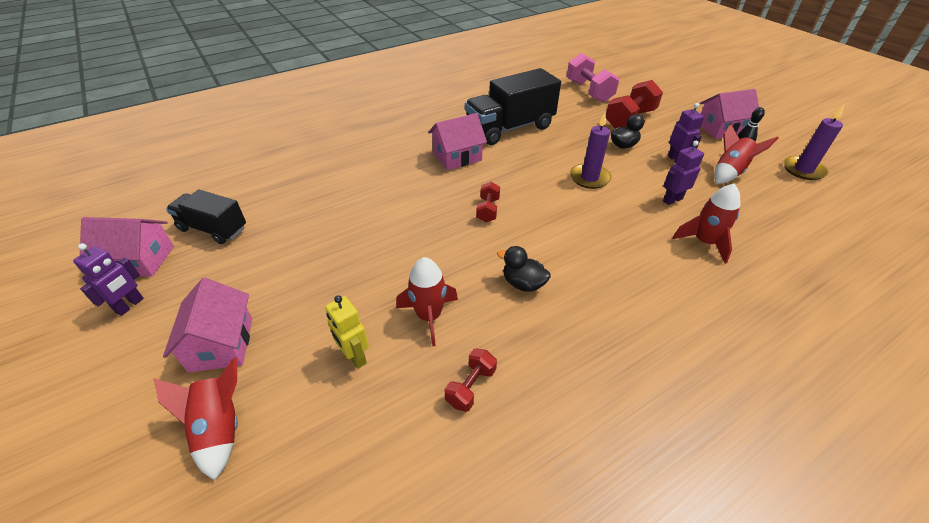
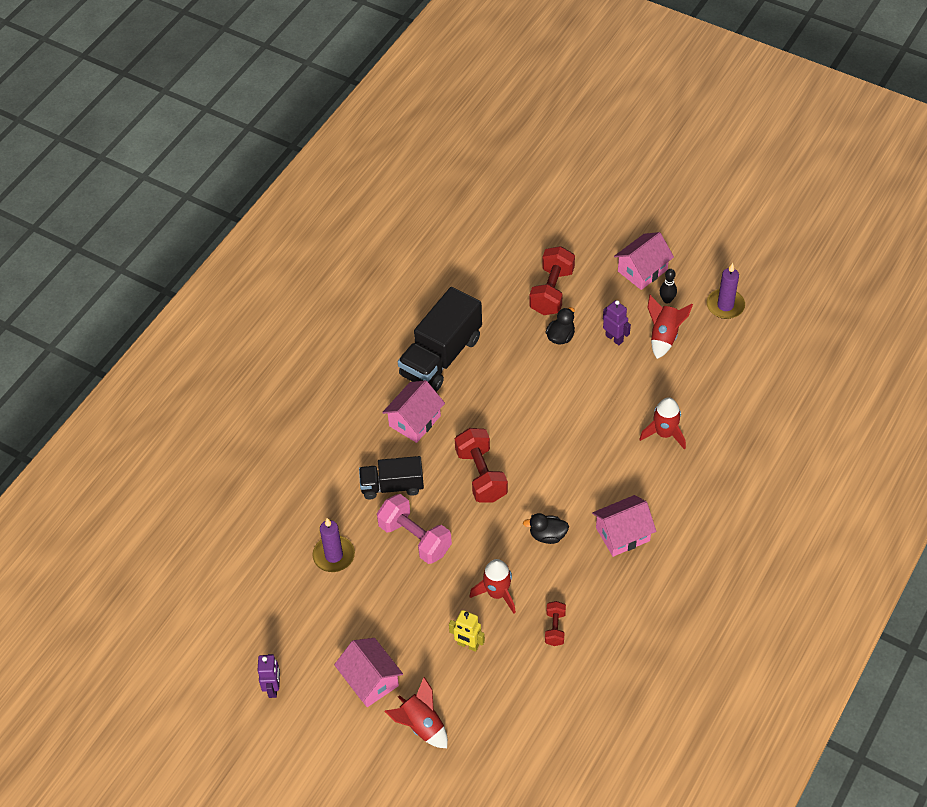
camera: 25 degrees left, 10 degrees up
pink house [80,217,174,277] -> pink house moved to [592,495,656,557]
black truck [166,190,246,244] -> black truck moved to [359,456,424,499]
red dumbbell [476,182,500,222] -> red dumbbell [455,428,508,503], size x1.86
pink dumbbell [566,53,619,103] -> pink dumbbell moved to [377,494,452,564]
purple candle [570,113,611,189] -> purple candle moved to [313,518,355,572]
purple robot [663,141,704,205] -> none

